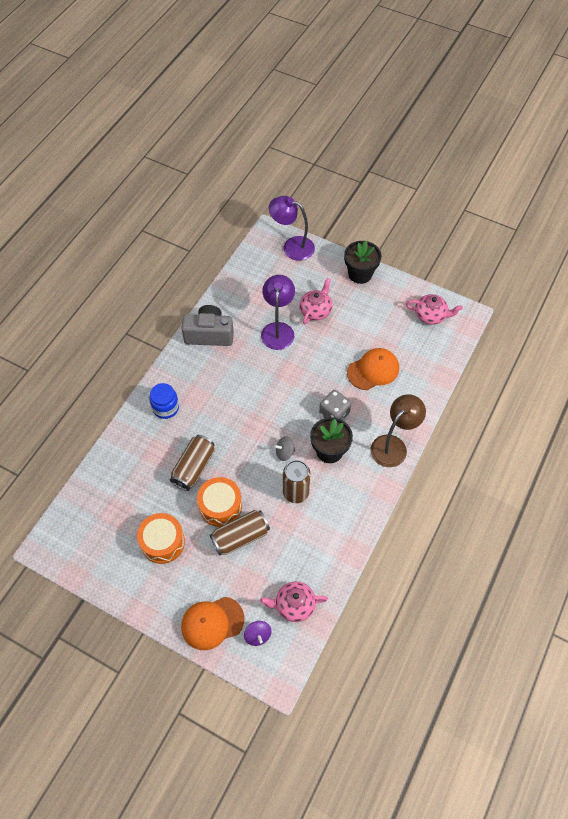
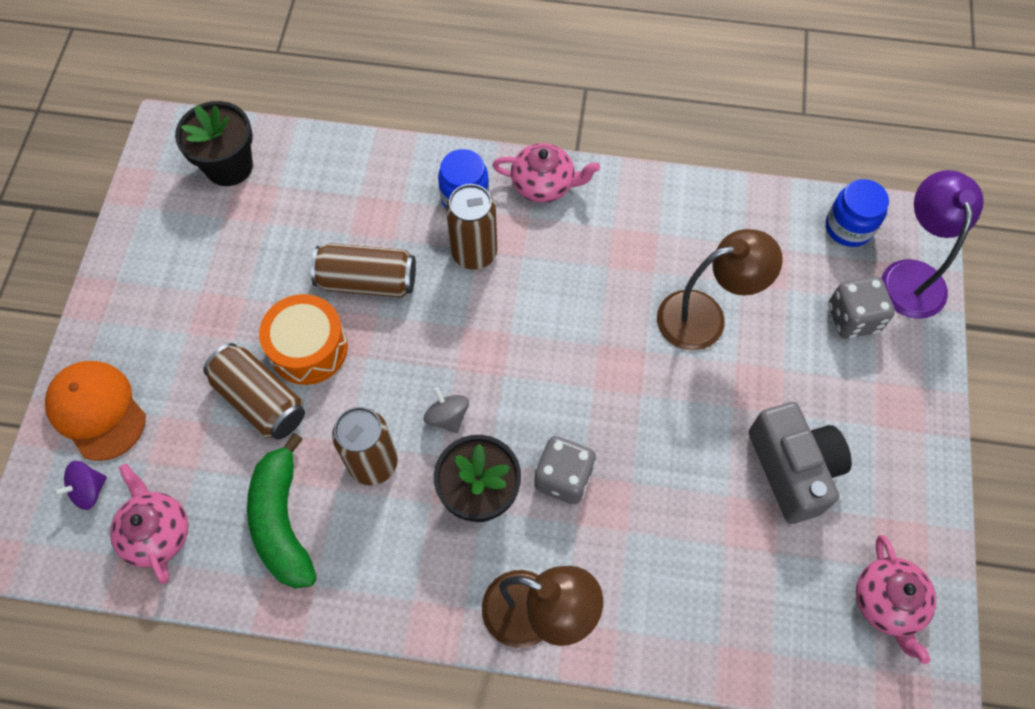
camera: 70 degrees right, 5 degrees up
orange drum [137,513,185,564] -> none
grey camera [181,305,234,346] -> grey camera moved to [749,402,852,524]
purple lamp [261,275,295,350] -> brown lamp [657,229,783,351]
pink teapot [299,278,332,325] -> pink teapot moved to [492,143,600,203]
black flower pot [344,241,381,284] -> black flower pot moved to [175,101,253,186]
orange cap [347,348,399,390] -> none
none -> green banana [247,433,317,588]
none -> brown can [446,184,497,270]
none -> blue jar [826,179,889,247]
none -> grey dice [829,276,895,339]

